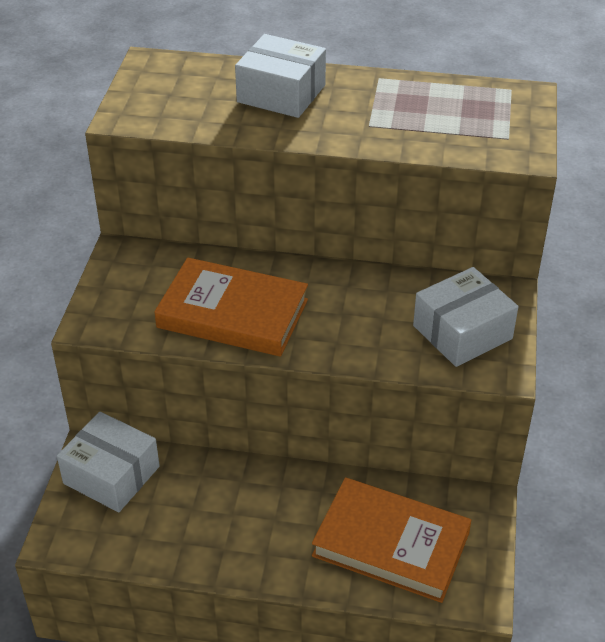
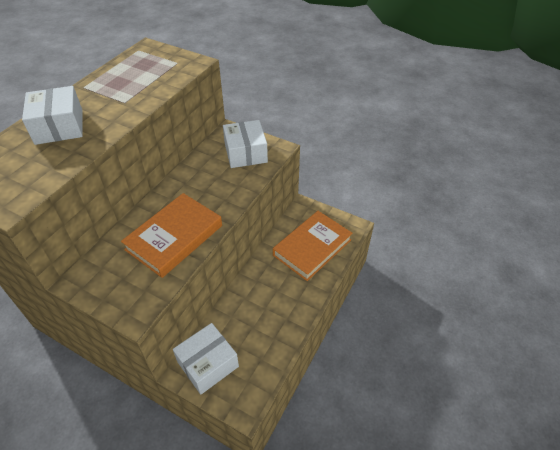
camera: 70 degrees left, 5 degrees up
white box [235,34,326,118] -> white box turned 60 degrees counterclockwise [22,86,83,145]

